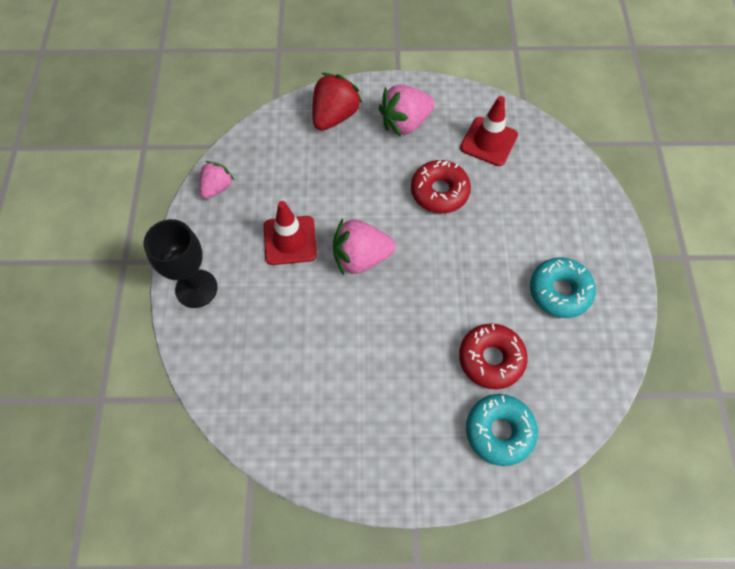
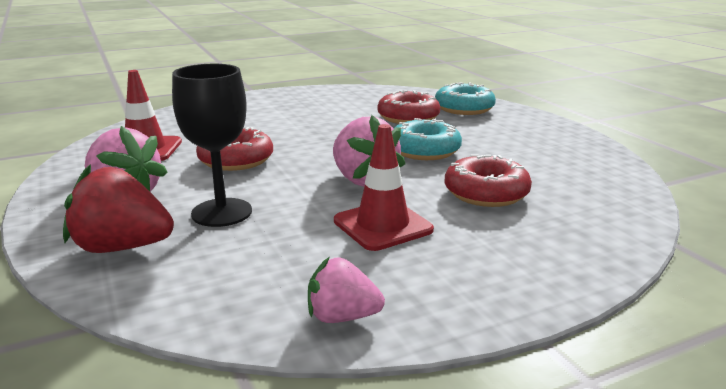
camera: 115 degrees left, 40 degrees down
black goblet [144,219,218,308] -> black goblet moved to [172,64,252,227]
turquoise donut [530,257,596,318] -> turquoise donut moved to [393,118,462,160]
none -> red donut [445,155,532,207]

